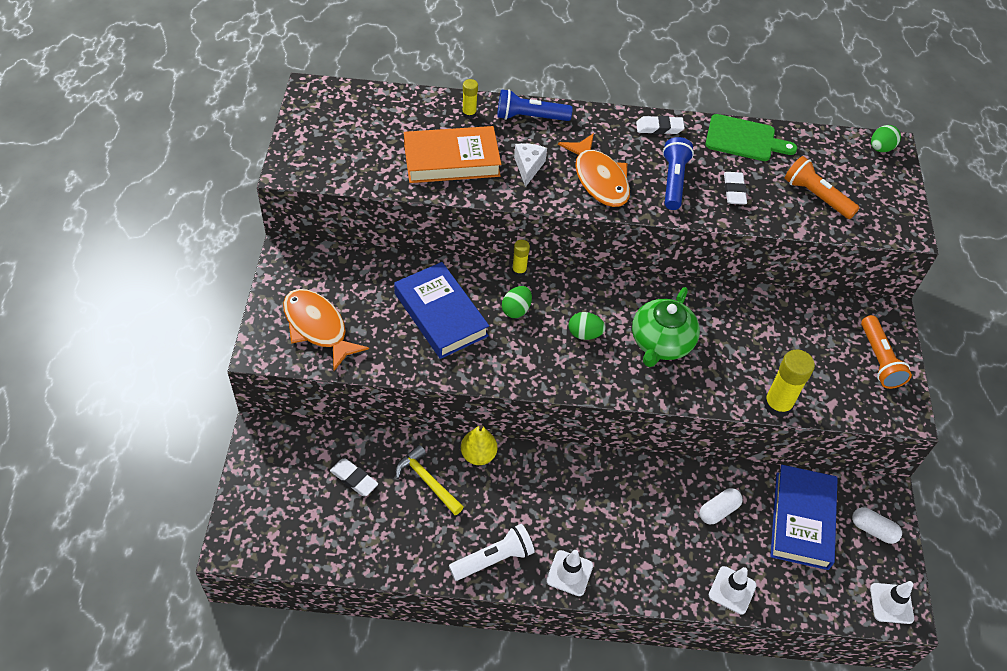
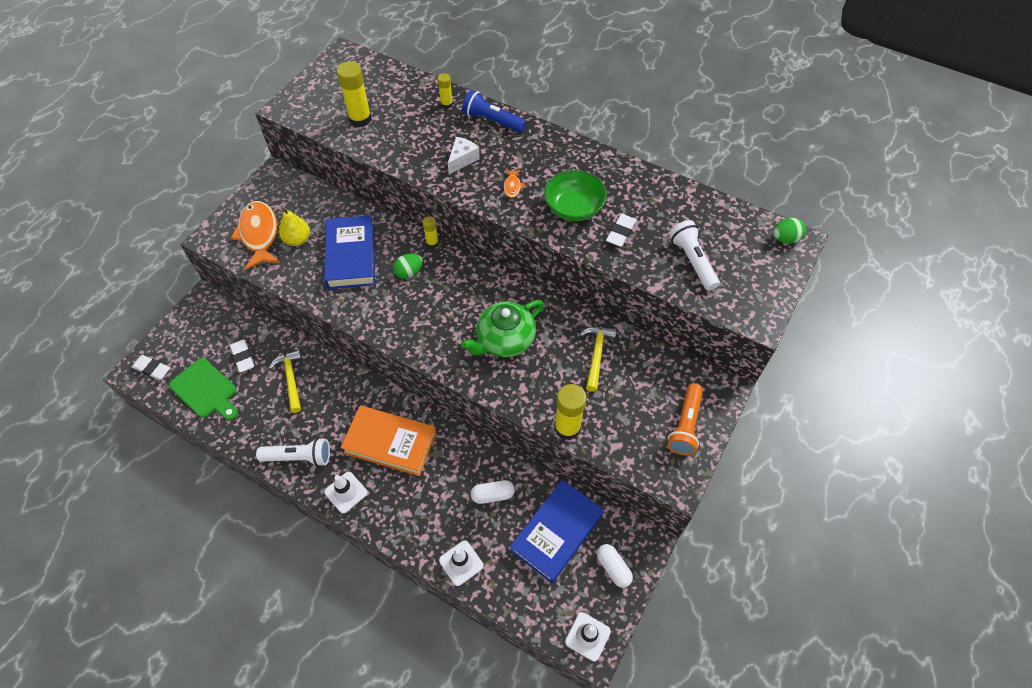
camera: 30 degrees right, 5 degrees up
orange book [404,126,501,183] -> orange book moved to [340,405,437,476]
yellow pear [461,425,498,465] -> yellow pear moved to [279,207,310,246]
orange fish [558,133,630,207] -> orange fish [503,170,525,198], size x0.43
green egg [569,312,606,340] -> none
white eraser [636,116,685,134] -> white eraser moved to [132,355,170,380]
blue flashlight [663,137,694,210] -> green bowl [544,170,607,221]
green cutting board [705,114,797,161] -> green cutting board moved to [169,358,238,420]
orange flashlight [784,156,859,219] -> white flashlight [669,220,720,291]
none -> yellow glue stick [337,62,372,127]
none -> yellow hammer [580,327,616,391]

